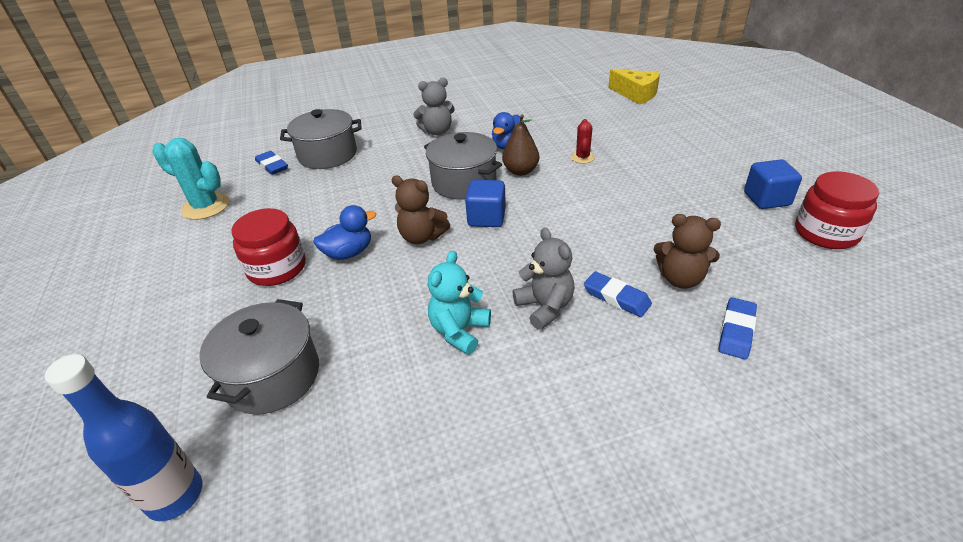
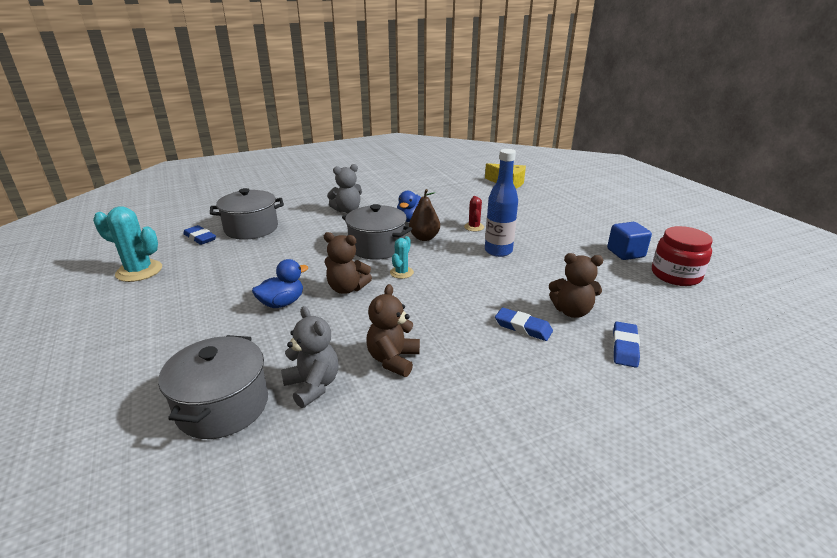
camera: 10 degrees left, 10 degrees down
blue bottle [45,354,202,521] -> blue bottle moved to [485,149,518,257]
red jar [232,208,306,286] -> none
turquoise teddy bear [428,250,491,355] -> brown teddy bear [366,284,420,377]
blue cube [465,180,506,227] -> turquoise cactus [390,236,414,279]
grey teddy bear [513,228,575,330] -> grey teddy bear moved to [281,306,339,408]

